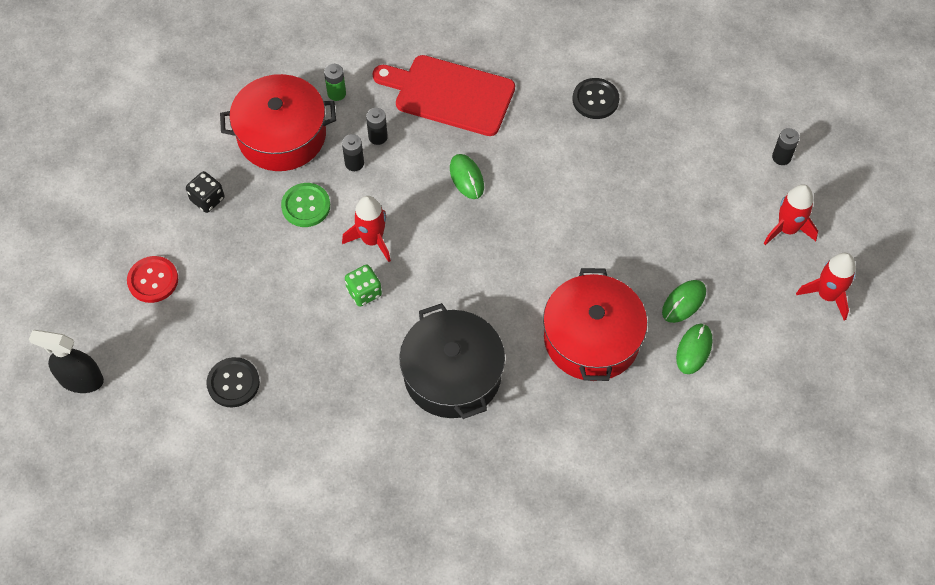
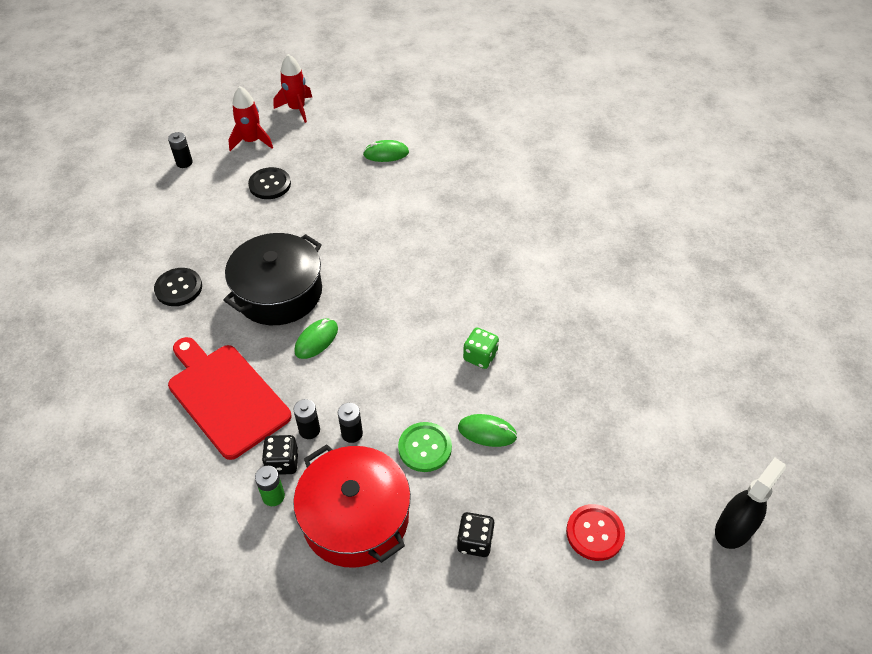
camera: 120 degrees left, 10 degrees down
black spray bottle [29,330,104,393] -> black spray bottle turned 120 degrees counterclockwise [715,458,786,549]
black button [206,357,260,407] -> black button moved to [248,167,291,199]
red rocket [342,196,391,262] -> none
red cutting board [373,55,515,136] -> red cutting board turned 150 degrees clockwise [168,337,291,460]
black pot [399,303,505,419] -> black pot moved to [224,233,322,325]
red pot [543,268,647,381] -> none
green mouse [662,280,706,323] -> green mouse moved to [458,414,518,447]
none -> black dice [262,435,299,475]

